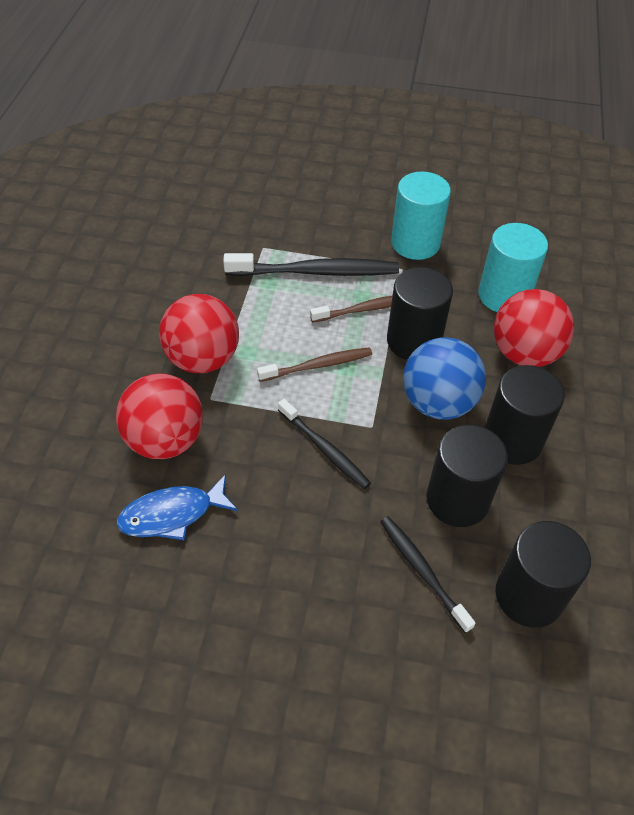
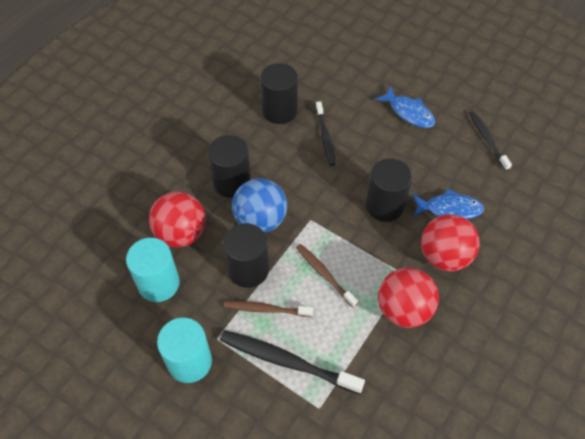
camera: 155 degrees left, 5 degrees up
brown toothbrush [257,347,372,382] -> brown toothbrush turned 45 degrees clockwise [296,244,358,308]
black toothbrush [278,399,371,489] -> black toothbrush moved to [469,111,512,171]
black cylinder [427,425,508,527] -> black cylinder moved to [366,158,412,222]
none -> blue fish [375,86,435,128]

